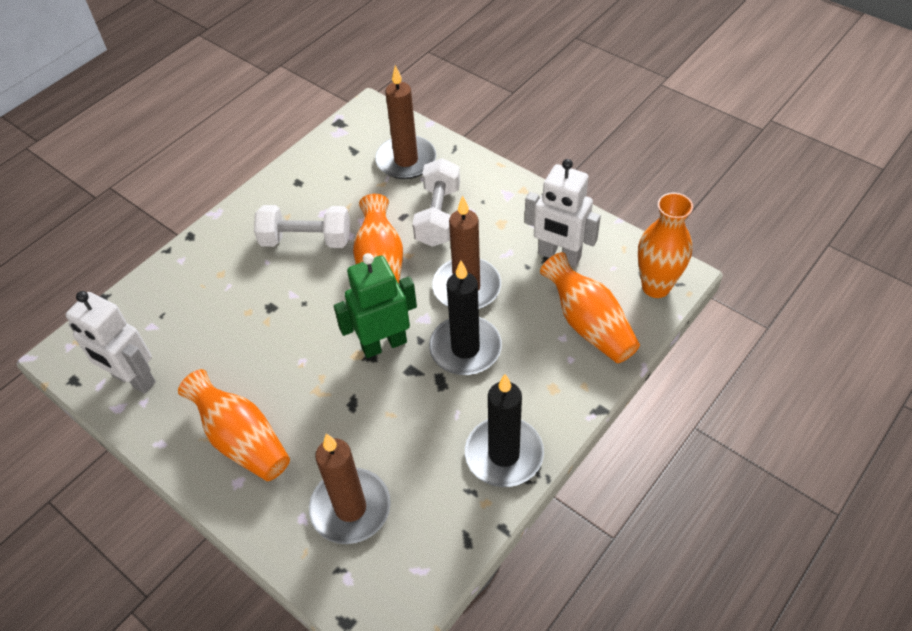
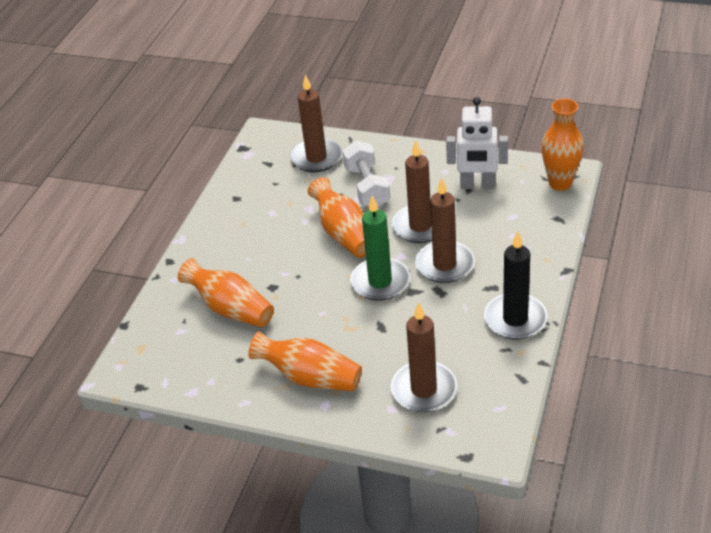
camera: 20 degrees left, 10 degrees down
white robot [65,291,156,394] -> none
white dumbbell [254,205,350,248] -> none
green robot [334,253,417,358] -> green candle [350,195,410,300]
black candle [429,261,502,375] -> brown candle [415,178,475,283]
orange vase [540,252,640,363] -> orange vase moved to [178,258,274,327]

